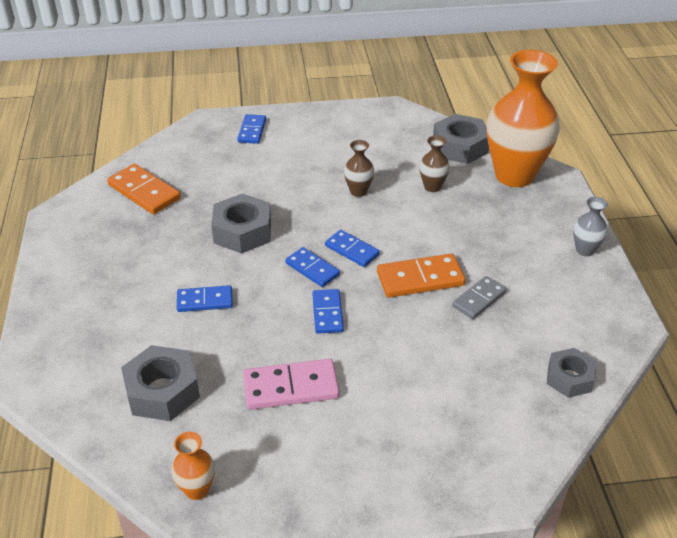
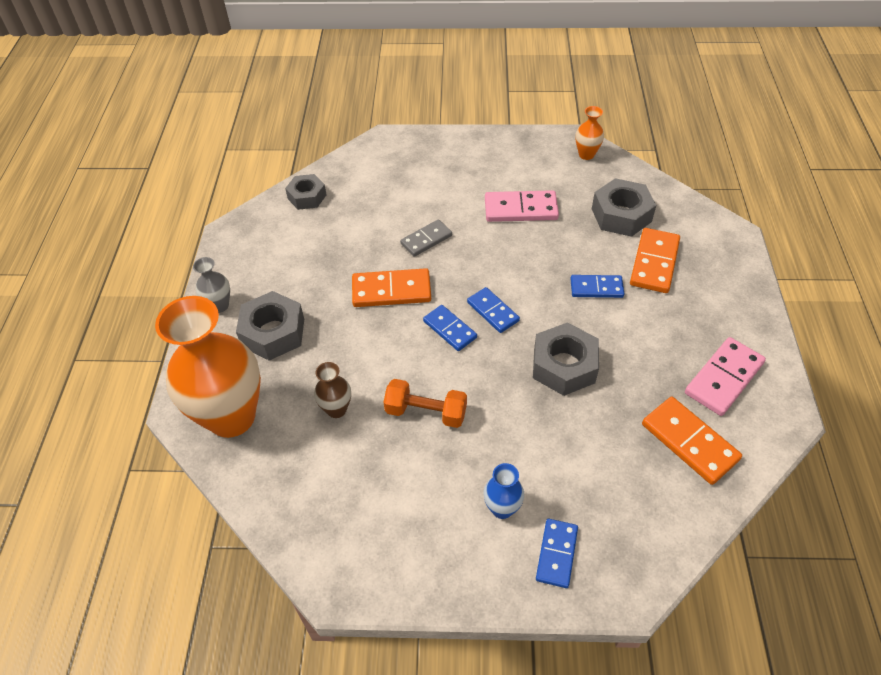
camera: 170 degrees left, 10 degrees up
blue domino [312,289,344,334] -> none
brown vase [344,140,374,197] -> orange dumbbell [383,379,467,428]
grey nut [433,114,489,164] -> grey nut moved to [236,291,304,361]
grey domino [452,276,507,319] -> grey domino moved to [400,219,452,257]
none -> blue vase [483,463,524,519]
none -> orange domino [630,228,680,293]
none -> pink domino [685,337,766,416]

